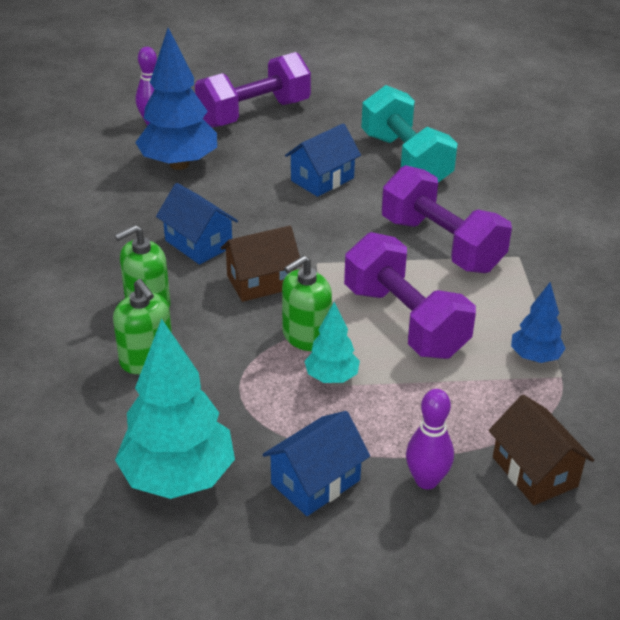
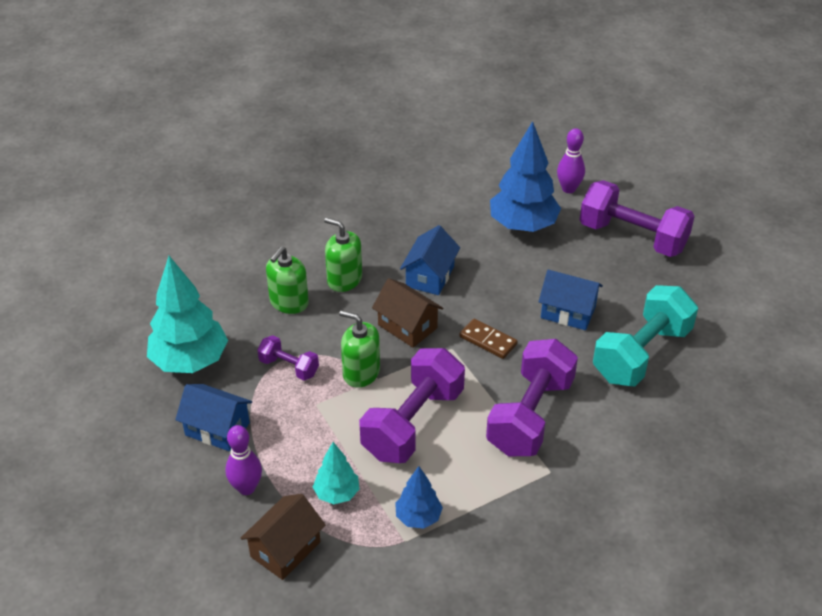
camera: 65 degrees right, 5 degrees up
turquoise tree [304,302,360,383] -> turquoise tree moved to [313,442,359,504]
none -> purple dumbbell [257,335,319,381]
none -> brown domino [459,318,518,359]

